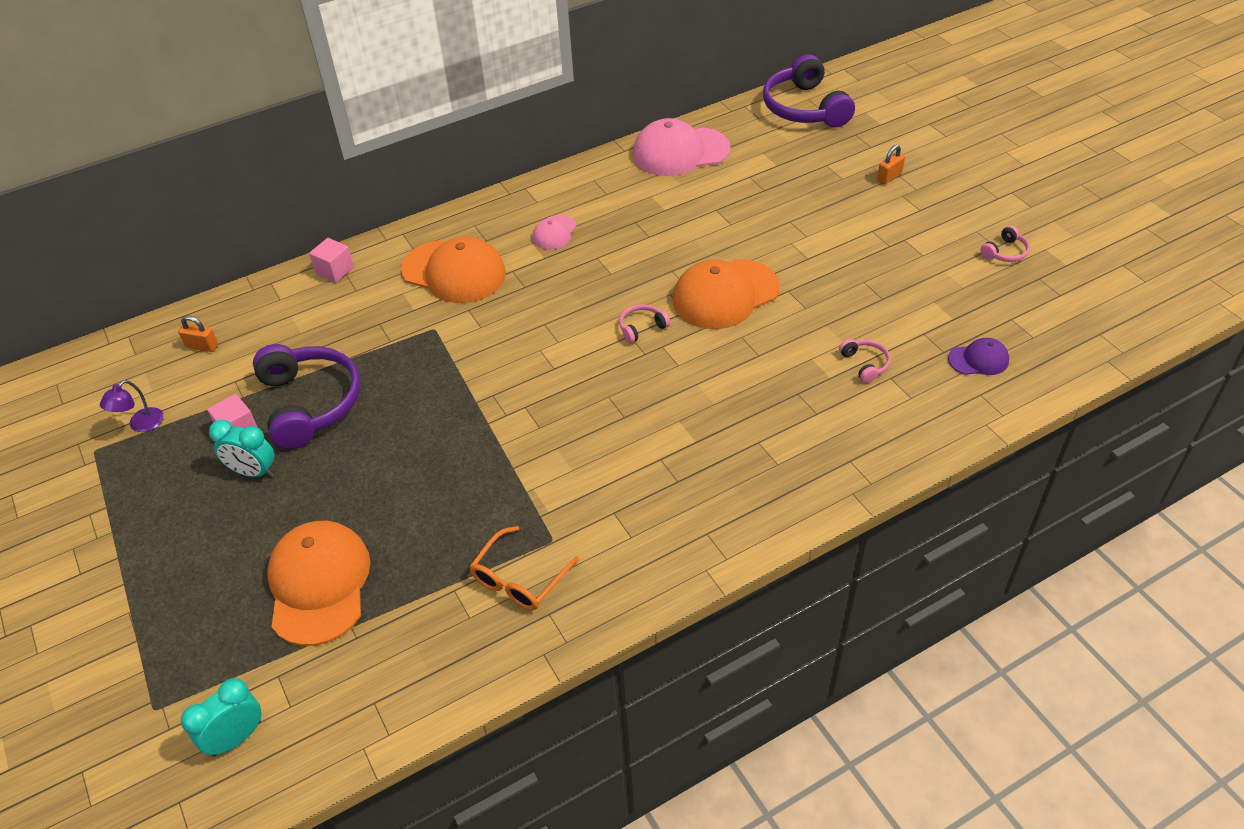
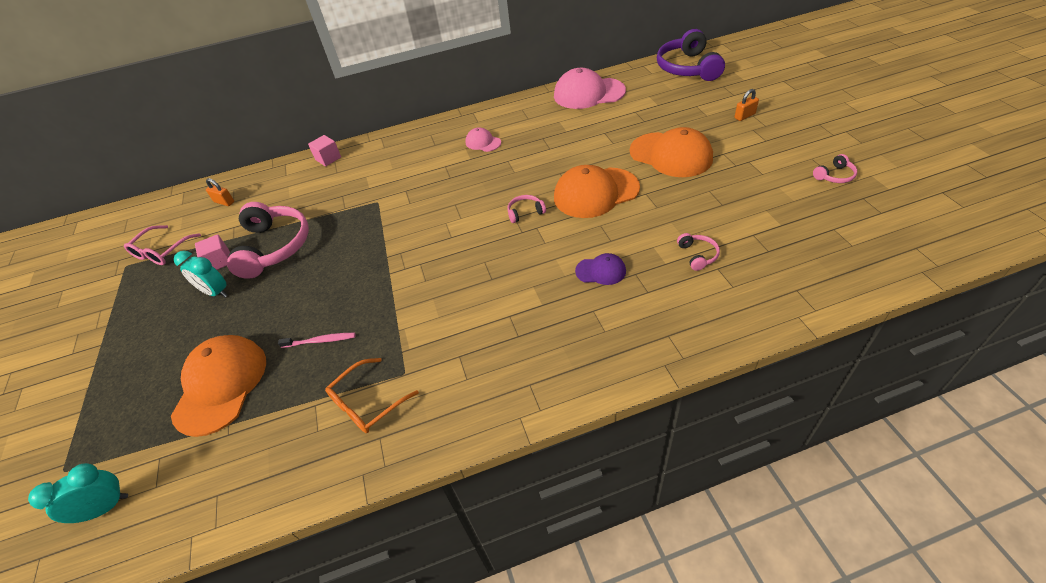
camera: 15 degrees right, 0 degrees up
purple lamp [100,380,163,432] -> pink glasses [124,225,201,265]
purple headphones [253,344,361,449] -> pink headphones [227,202,309,279]
orange cap [401,237,506,303] -> orange cap moved to [630,127,713,177]
pink cap [532,215,576,250] -> pink cap turned 90 degrees clockwise [466,127,501,152]
purple cap [948,338,1009,375] -> purple cap moved to [575,253,626,285]
none -> pink toothbrush [278,333,355,348]

